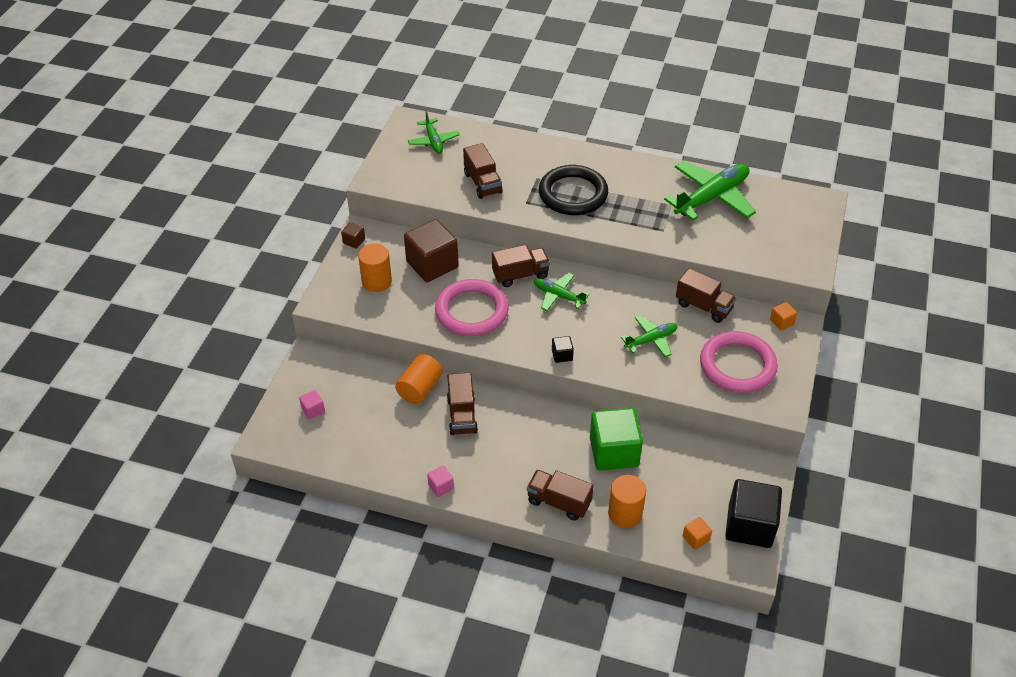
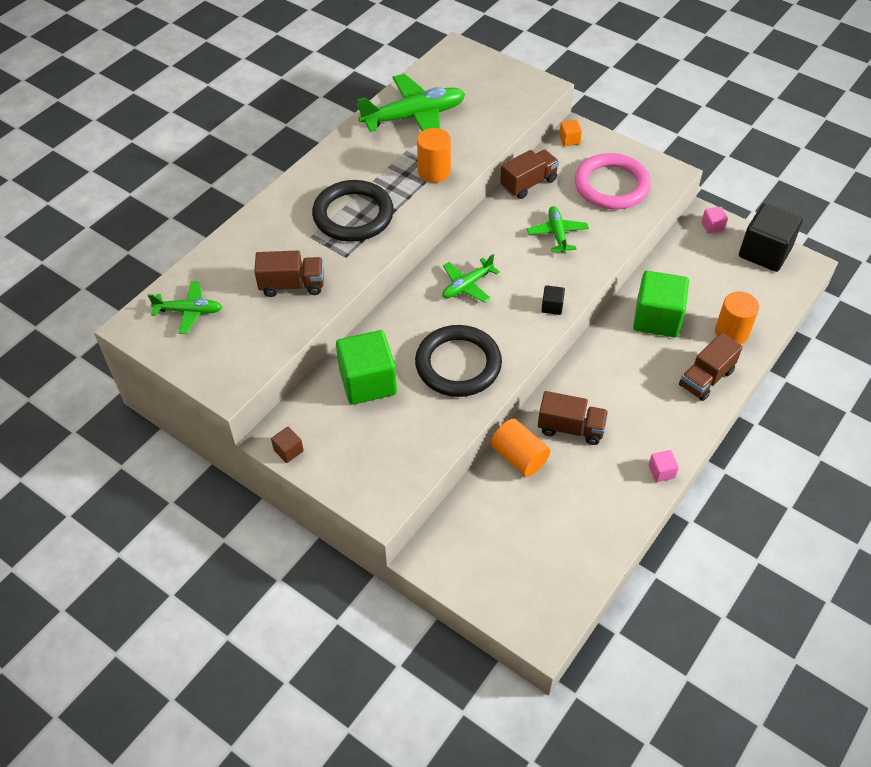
camera: 70 degrees left, 5 degrees up
pink cube [299,390,325,420] -> pink cube moved to [702,207,728,234]
orange cylinder [358,244,392,292] -> orange cylinder moved to [417,128,451,183]
brown cube [404,219,459,282] -> green cube [336,330,397,405]
pink ring [435,279,509,336] -> black ring [415,325,502,397]
brown truck [492,245,550,287] -> none
green plane [664,161,756,220] -> green plane turned 90 degrees clockwise [357,74,465,132]
orange cube [683,517,712,550] -> none

